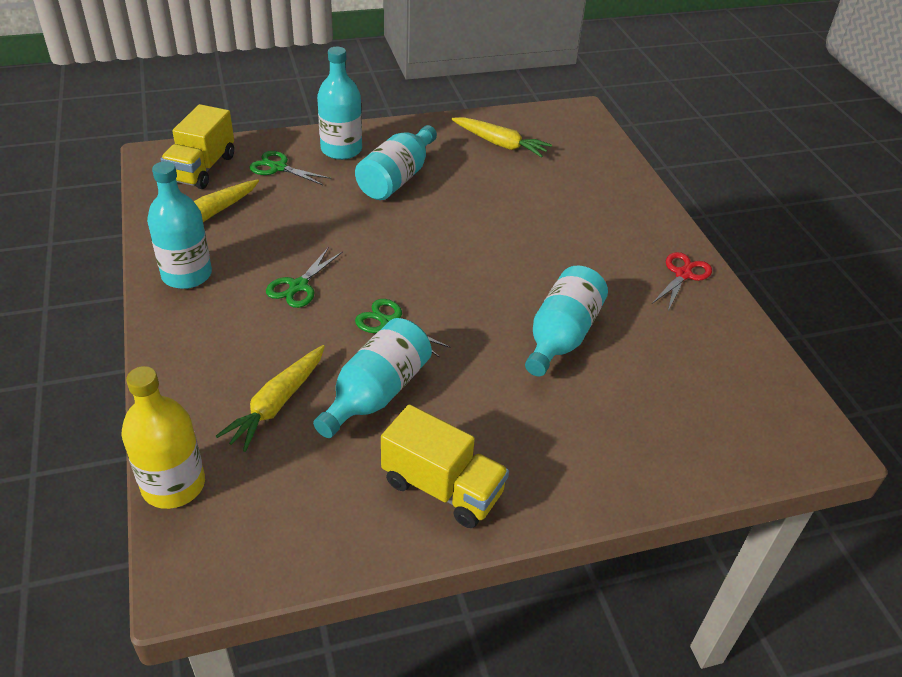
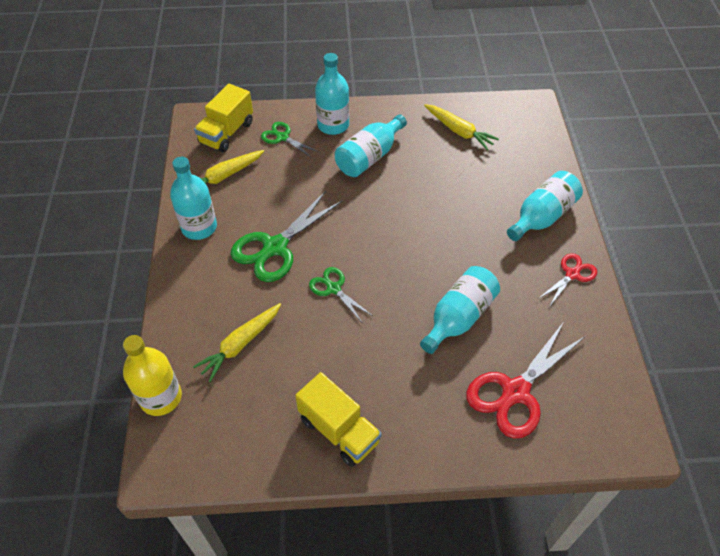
camera: 15 degrees right, 10 degrees up
green scissors [266,247,343,308] -> green scissors [231,191,342,282], size x1.81
turquoise bottle [313,318,432,438] -> turquoise bottle moved to [507,171,583,241]
none -> red scissors [466,323,586,438]

